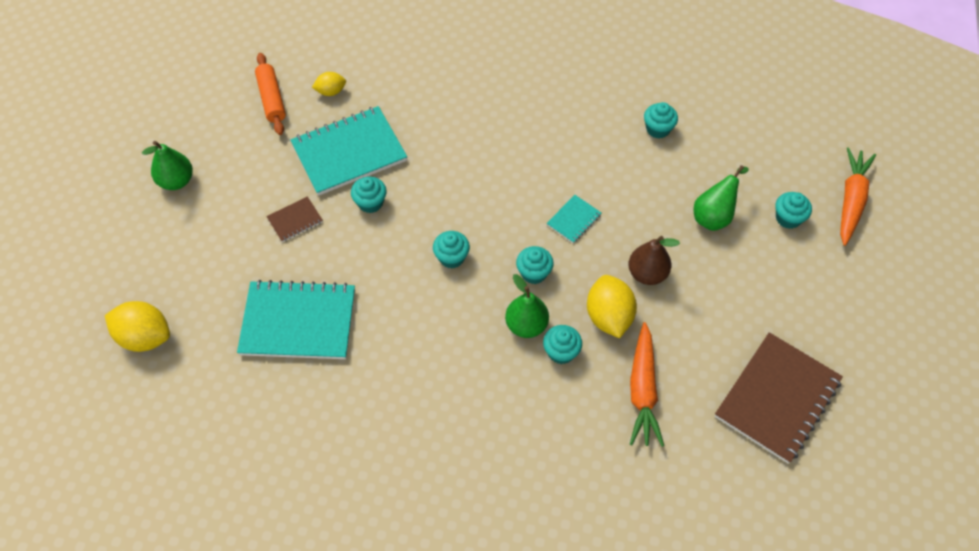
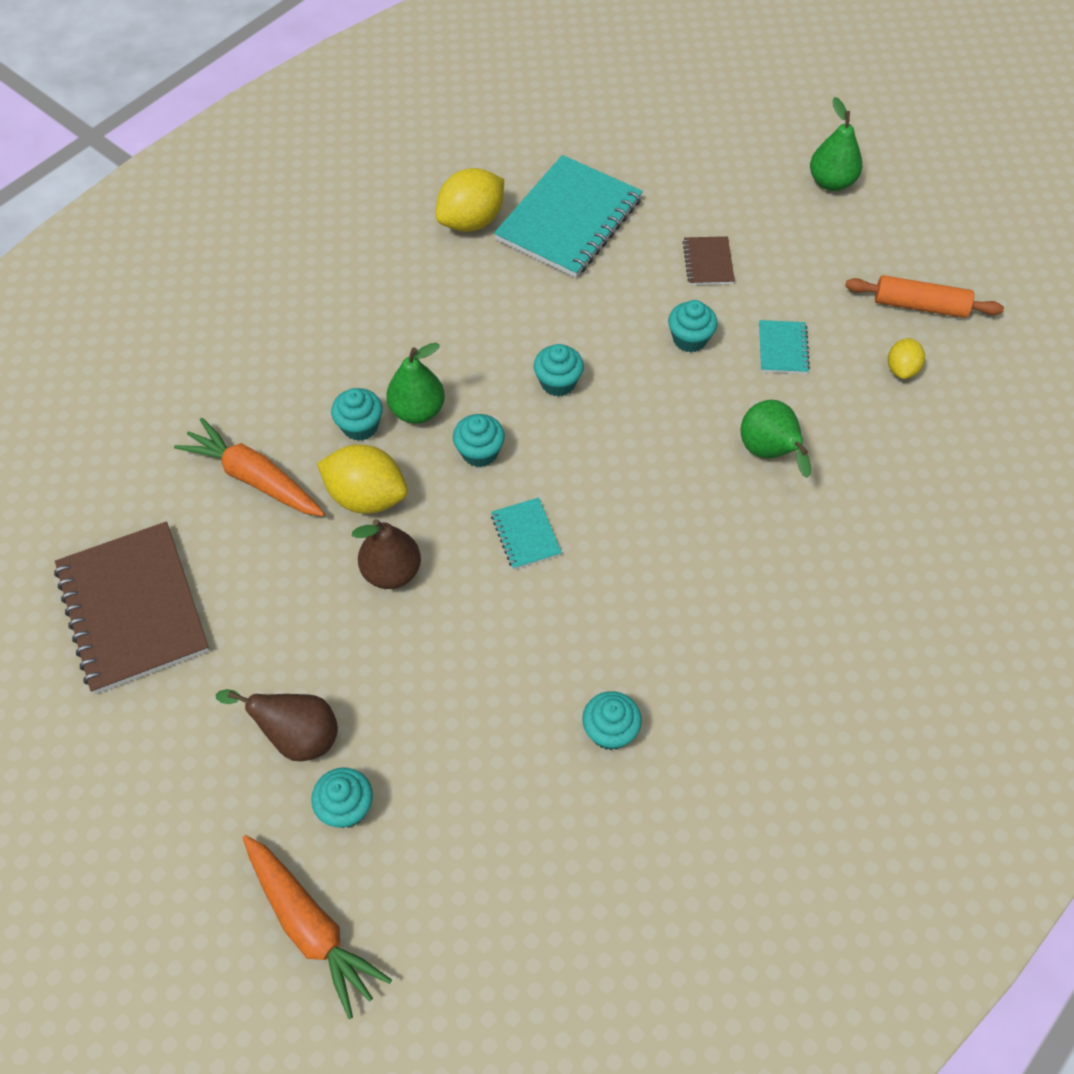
camera: 120 degrees right, 0 degrees up
yellow lemon [105,301,170,352] -> yellow lemon moved to [436,168,504,232]
turquoise notebook [290,106,407,196] -> turquoise notebook [759,320,810,374], size x0.46
green pear [694,165,749,231] -> green pear moved to [741,400,811,478]
none -> brown pear [216,689,338,761]

